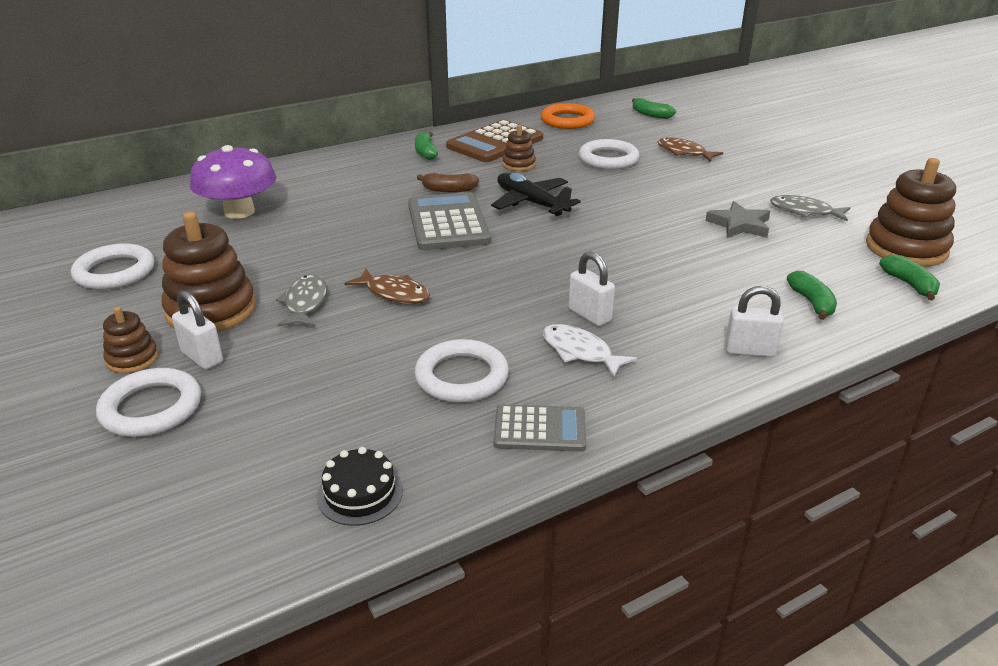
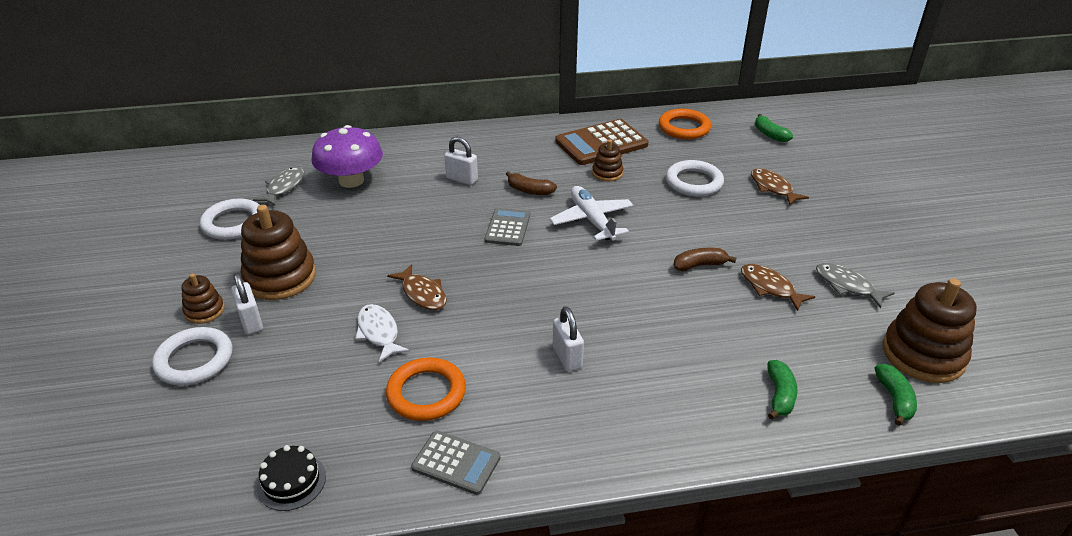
camera: 20 degrees right, 5 degrees up
grey fish [276,274,327,327] -> grey fish moved to [253,167,304,206]
grey calculator [408,192,491,250] -> grey calculator [485,208,530,246], size x0.60
green banana [415,132,438,160] -> none
white ring [415,339,509,403] -> orange ring [386,358,466,421]
black plane [491,173,581,216] -> white plane [550,186,633,241]
white fish [542,324,637,377] -> white fish moved to [355,304,410,362]
grey star [705,201,770,238] -> brown fish [741,264,815,311]
white padlock [725,286,784,357] -> white padlock moved to [444,137,478,185]
none -> brown banana [674,248,736,271]

